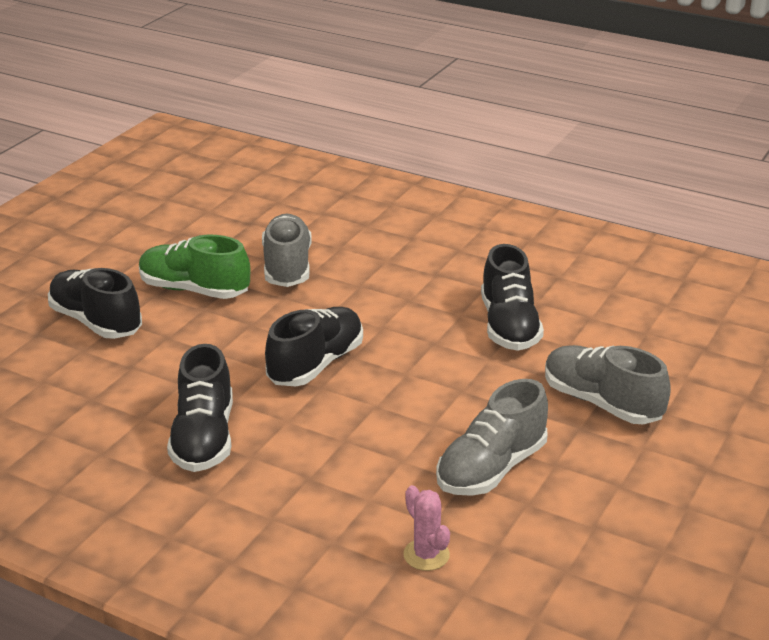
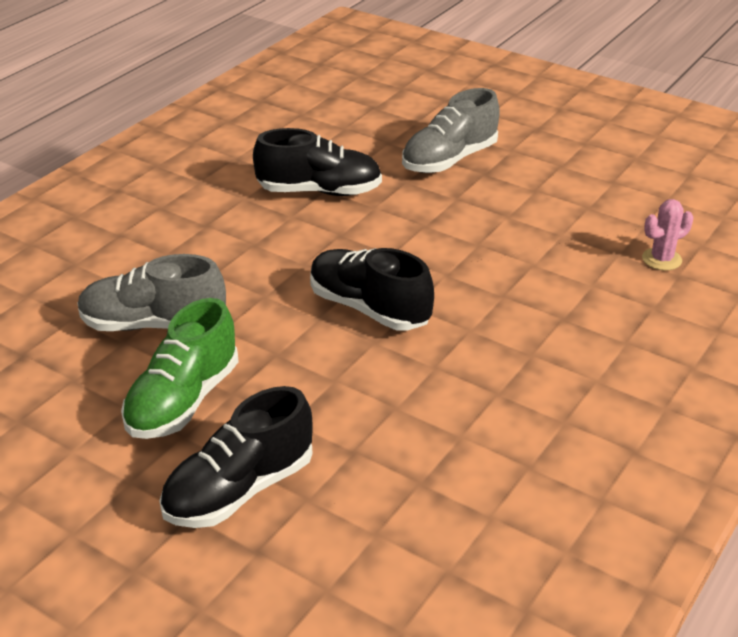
camera: 85 degrees left, 5 degrees up
black shoe [167,344,233,472] -> none
grey shoe [436,379,548,496] -> none

